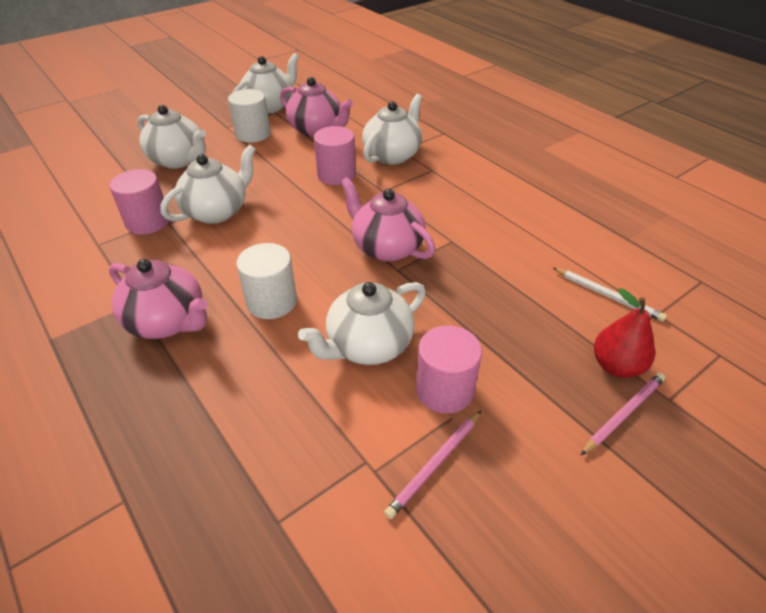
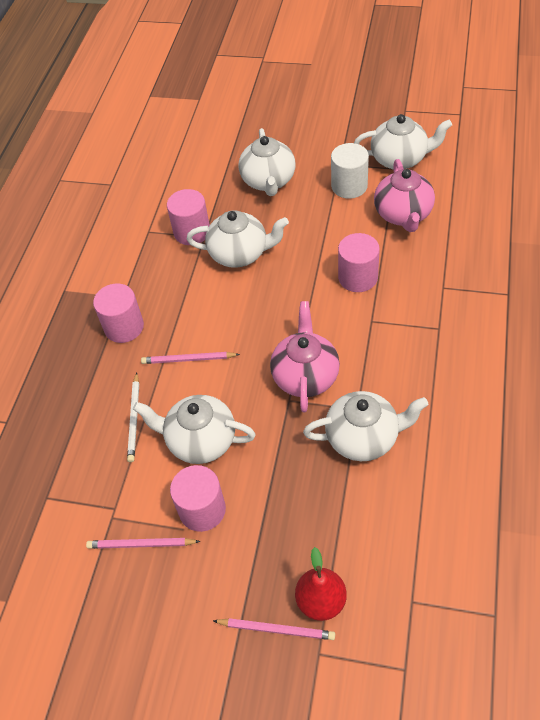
camera: 55 degrees right, 10 degrees up
pink teapot [109,259,208,339] -> pink cylinder [93,284,144,343]
white cylinder [237,243,297,319] -> pink pencil [141,352,240,364]
white teapot [362,94,422,165] -> white teapot moved to [303,391,428,461]
white pencil [553,268,667,322] -> white pencil moved to [127,372,139,462]

